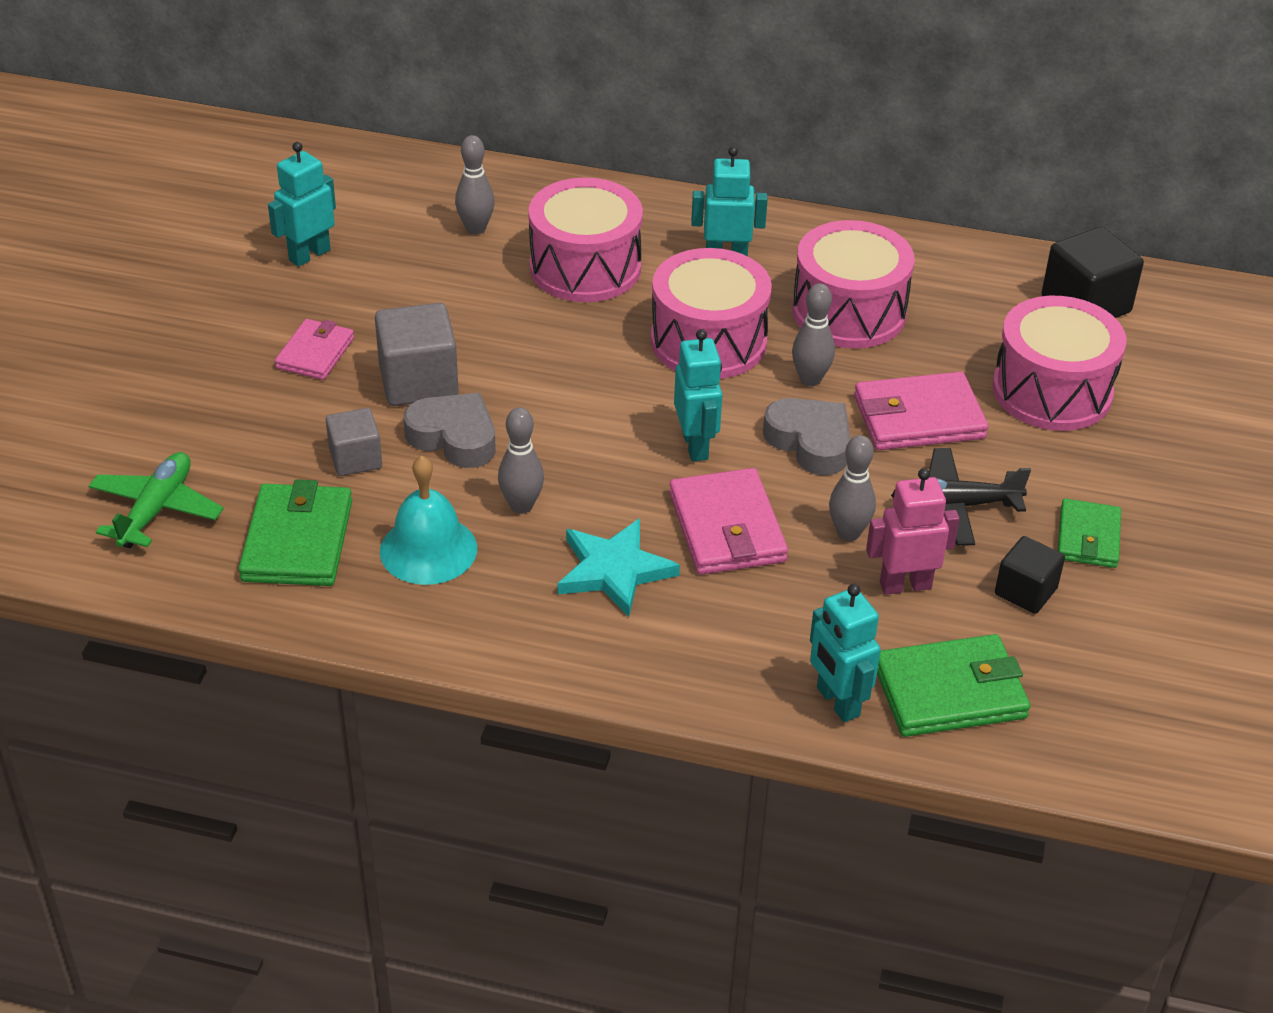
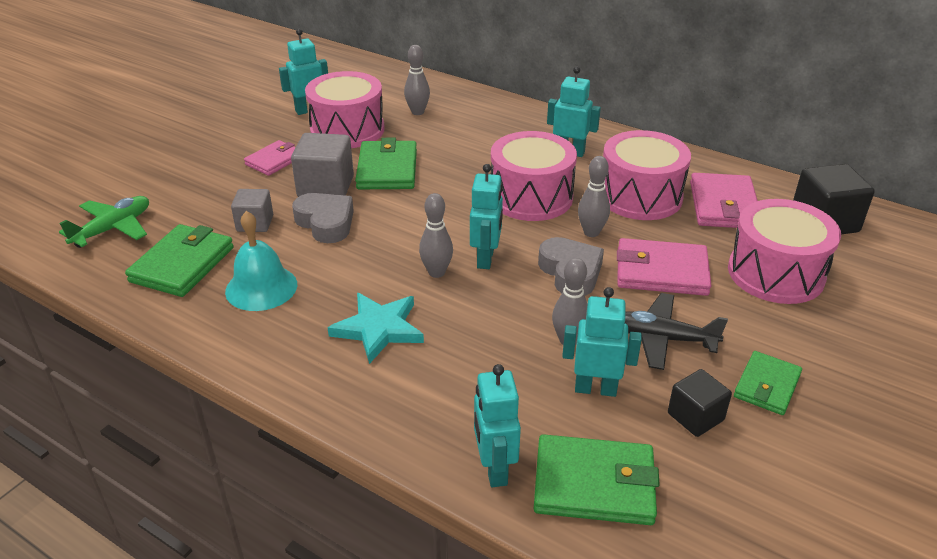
camera: 20 degrees right, 5 degrees down
grey bowling pin [498,407,544,514] -> grey bowling pin moved to [419,193,453,278]
pink drum [529,178,643,302] -> pink drum moved to [305,71,385,148]
pink wallet [669,468,788,575] -> pink wallet moved to [690,173,758,228]
pink robot [866,468,960,595] -> turquoise robot [562,287,642,397]
none -> green wallet [355,138,417,189]

